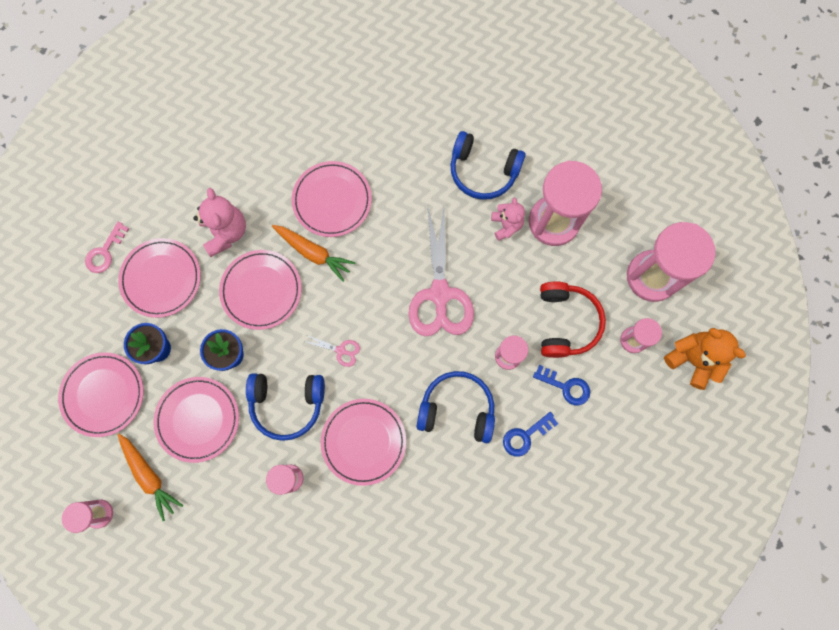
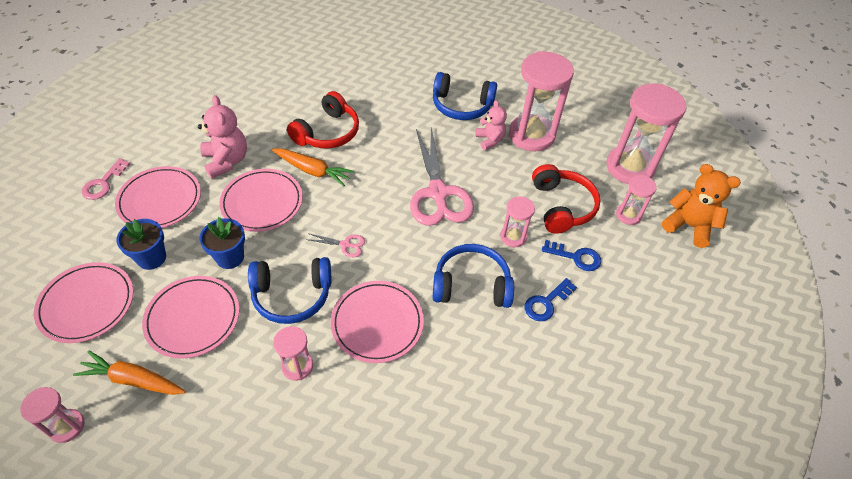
camera: 10 degrees left, 25 degrees down
orange carrot [118,434,183,521] -> orange carrot turned 150 degrees clockwise [73,350,186,395]
pink plate [292,161,372,237] -> red headphones [287,91,359,149]

